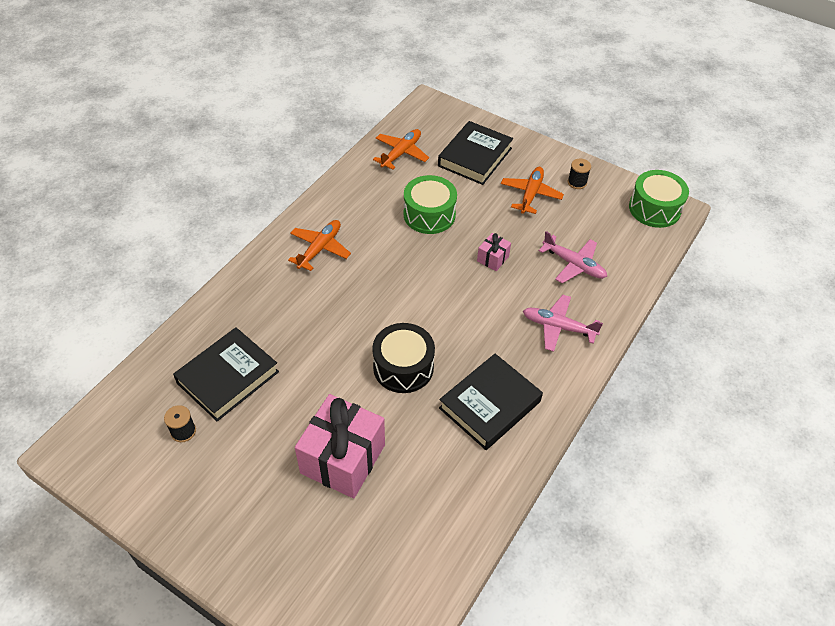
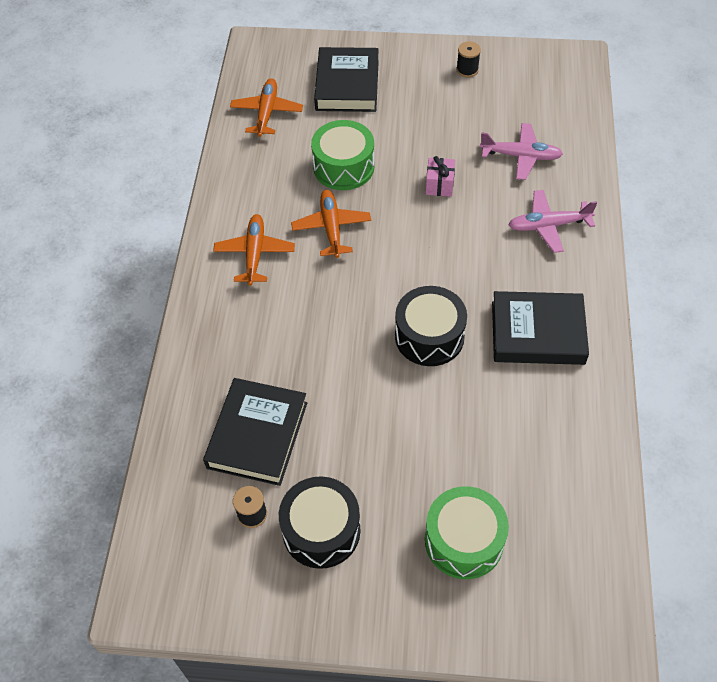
camera: 25 degrees left, 5 degrees up
pink gift [295,394,385,498] -> none
black book [439,354,543,450] -> black book turned 75 degrees clockwise [492,291,589,365]
orange plane [501,167,564,214] -> orange plane moved to [291,190,371,258]
green drum [629,170,689,228] -> green drum moved to [425,486,509,579]
none -> black drum [279,476,361,569]

